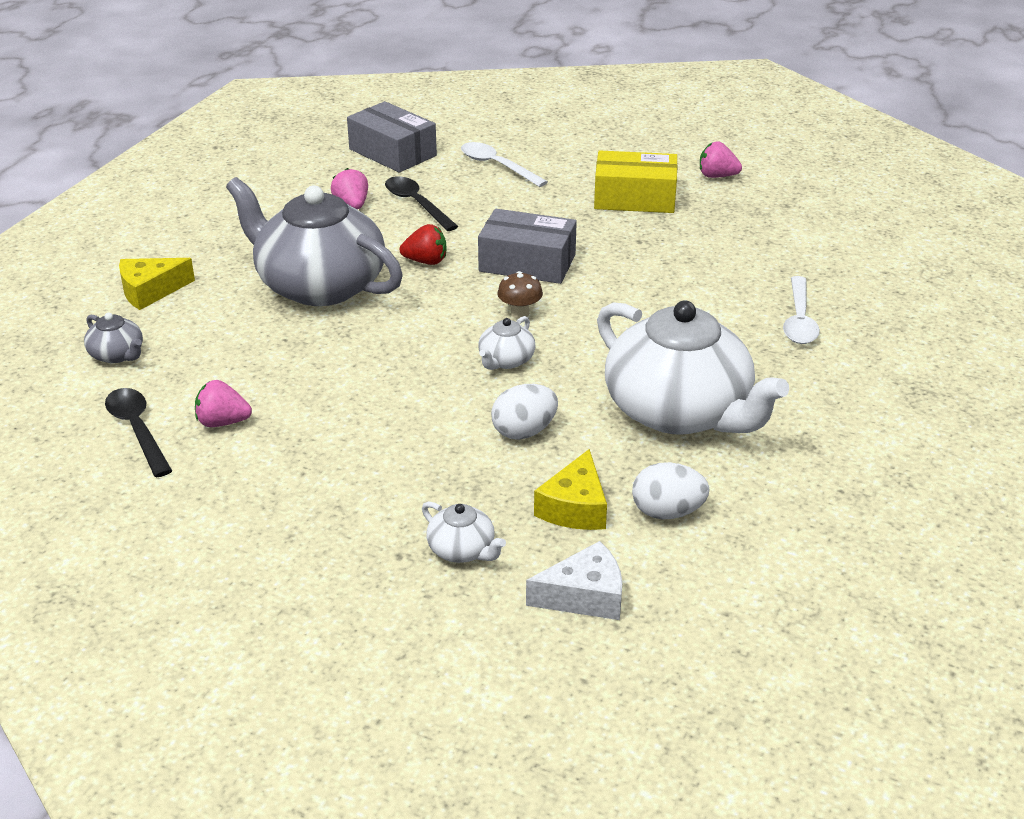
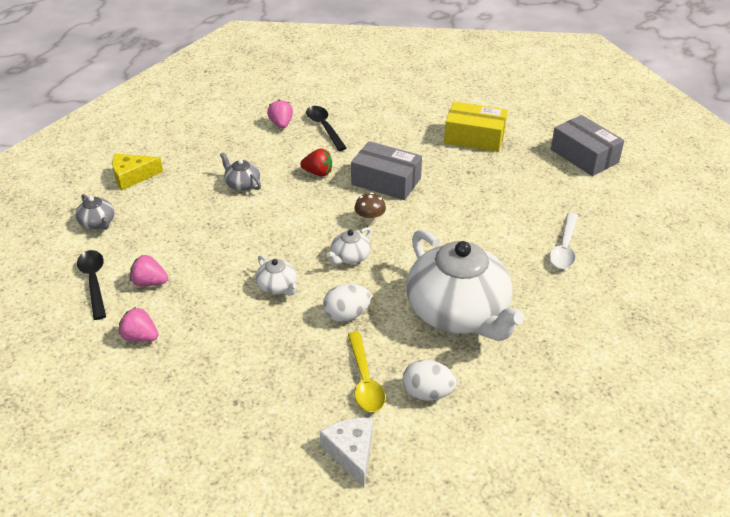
camera: 10 degrees right, 5 degrees up
grey teapot [226,177,403,306] -> grey teapot [220,152,261,191], size x0.41
grey box [347,101,437,173] -> grey box moved to [551,115,624,176]
white teapot [422,501,506,563] -> white teapot moved to [256,255,297,296]
white spoon [461,142,548,187] -> none
white cheese [526,541,622,620] -> white cheese turned 105 degrees counterclockwise [320,418,373,487]
yellow cheese [534,449,607,530] -> yellow spoon [348,332,386,412]
pink strawberry [700,142,742,178] -> pink strawberry moved to [119,307,159,342]

